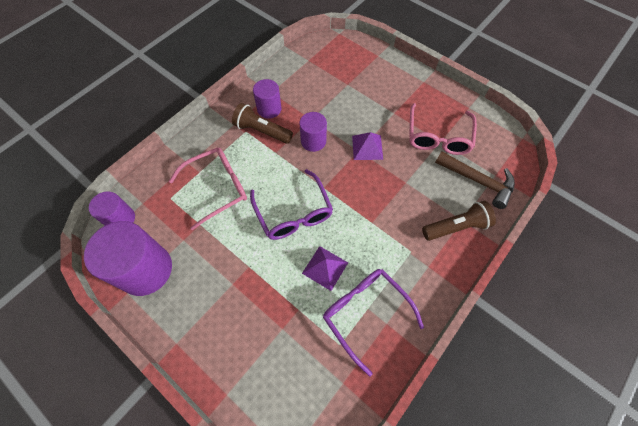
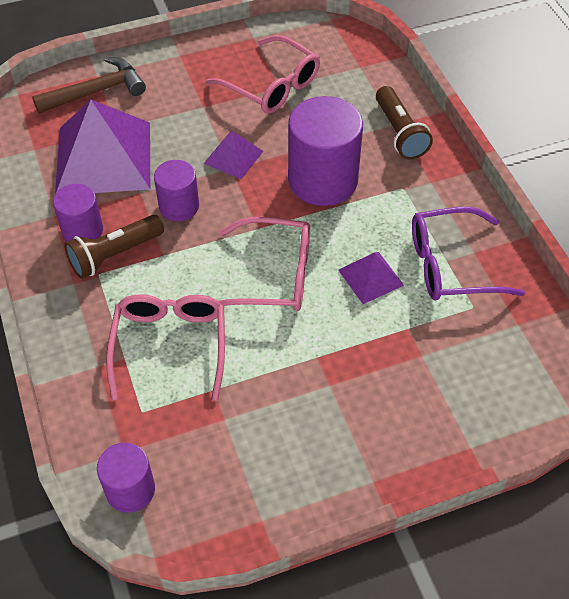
camera: 60 degrees left, 10 degrees down
purple cylinder [84,221,172,296] -> purple cylinder moved to [288,96,363,206]
purple glasses [250,169,333,240] -> pink glasses [219,217,310,311]
brown flashlight [422,201,496,241] -> brown flashlight turned 150 degrees clockwise [376,86,433,160]
brown hammer [435,151,515,209] -> brown hammer moved to [32,57,146,113]
none -> purple pyramid [55,100,150,194]

